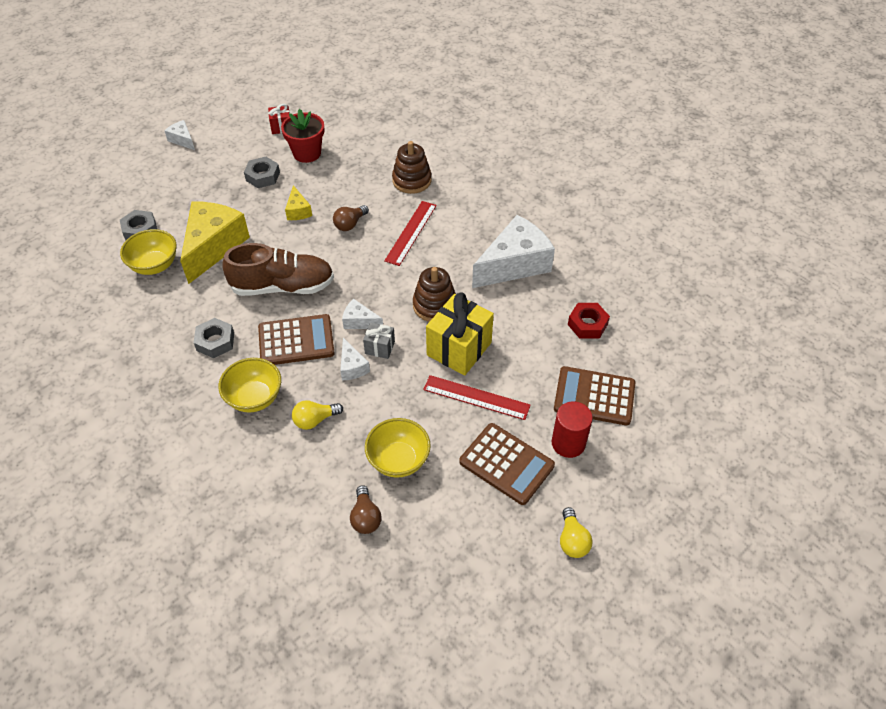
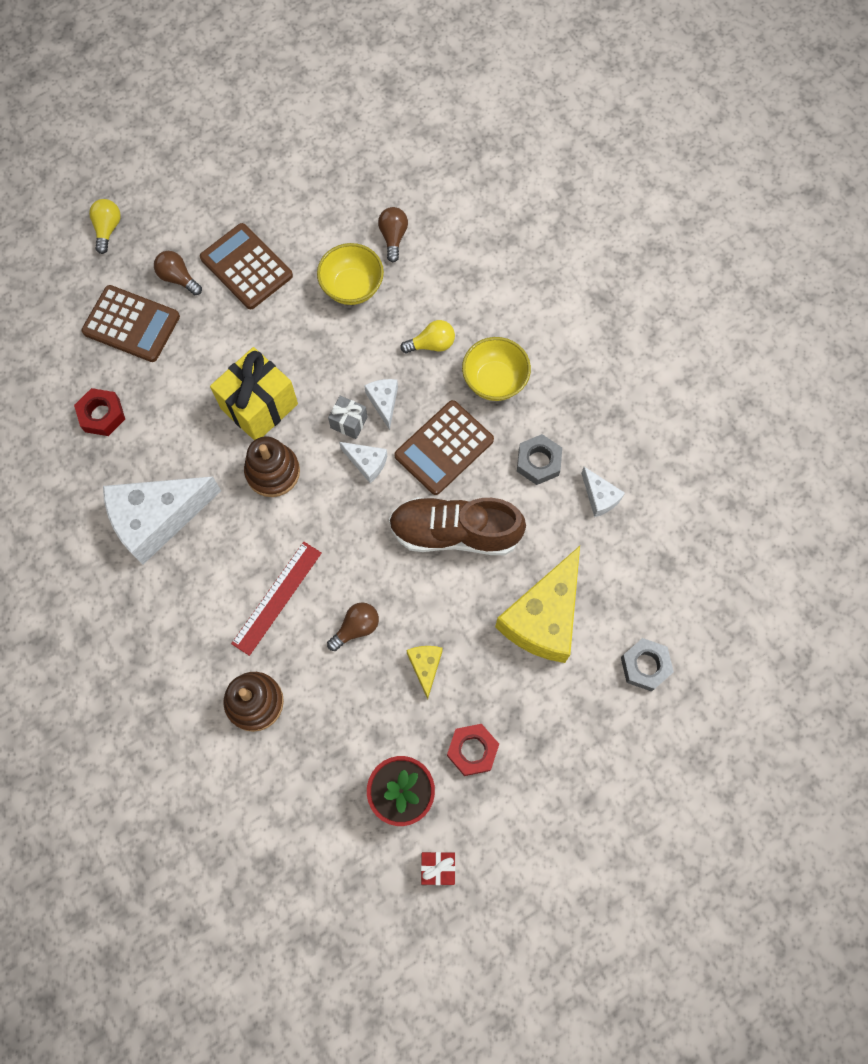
camera: 170 degrees left, 20 degrees up
yellow bowl [120,229,176,275] -> none
white cheese [164,120,195,150] -> white cheese moved to [581,467,625,517]
grey nut [244,157,280,188] -> red nut [447,724,499,776]
brown calculator [258,314,335,365] -> brown calculator turned 45 degrees counterclockwise [394,400,494,495]
red ruler [423,375,531,420] -> none
red cylinder [552,401,593,458] -> brown light bulb [154,251,202,295]
yellow light bulb [560,507,593,558] -> yellow light bulb moved to [89,199,121,254]

